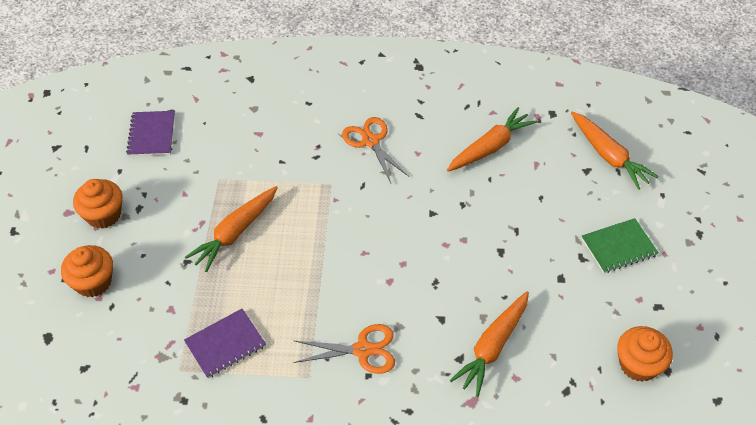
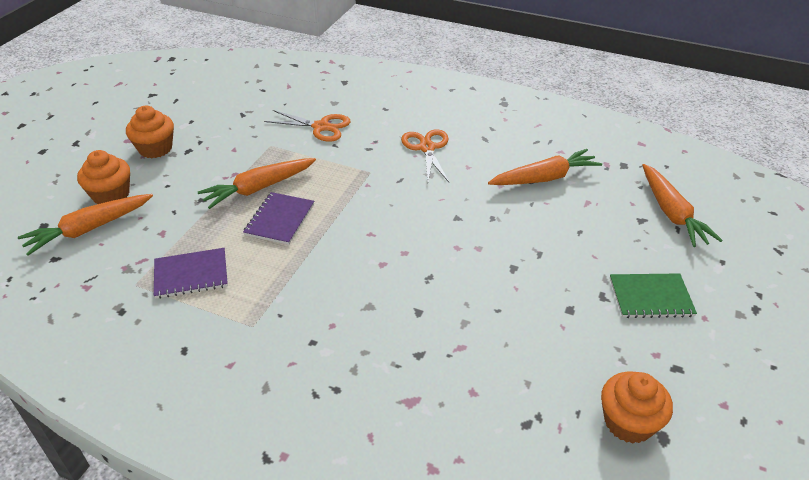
camera: 20 degrees right, 10 degrees down
purple notebook [126,111,175,156] -> purple notebook moved to [243,192,314,245]
orange scissors [293,324,395,374] -> orange scissors moved to [264,110,351,142]
orange carrot [450,291,529,397] -> orange carrot moved to [18,194,153,256]

